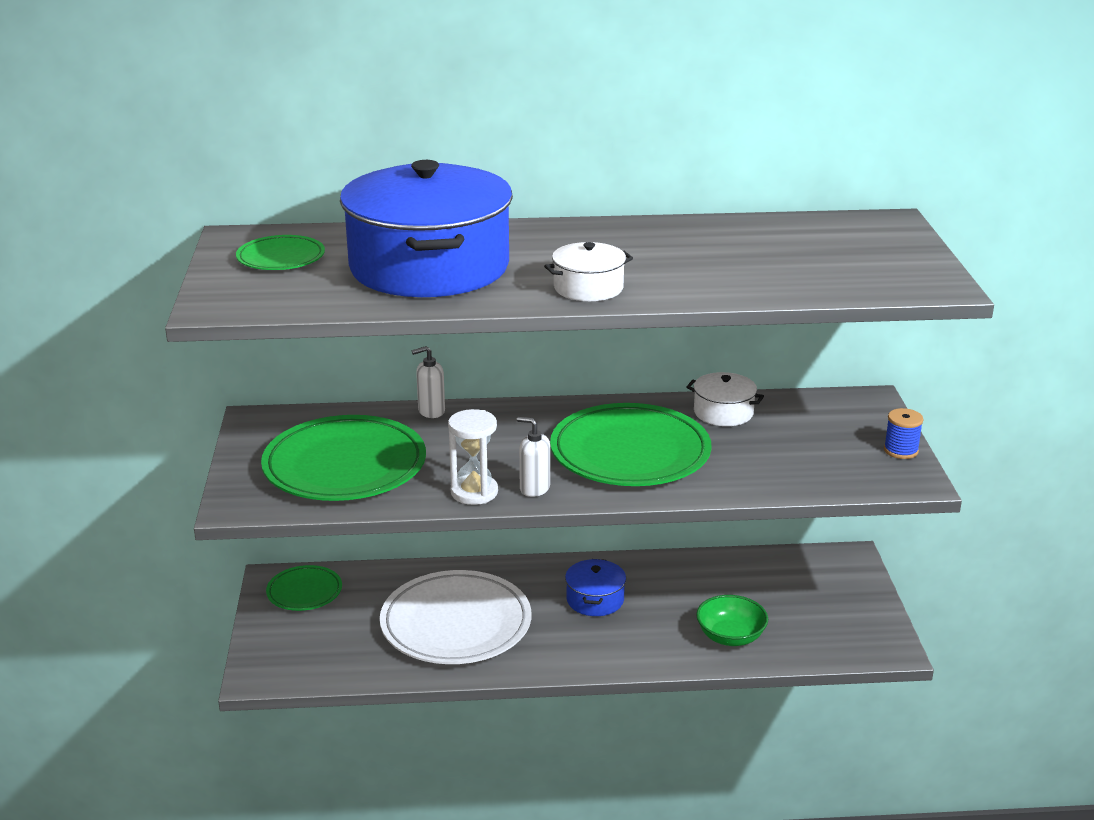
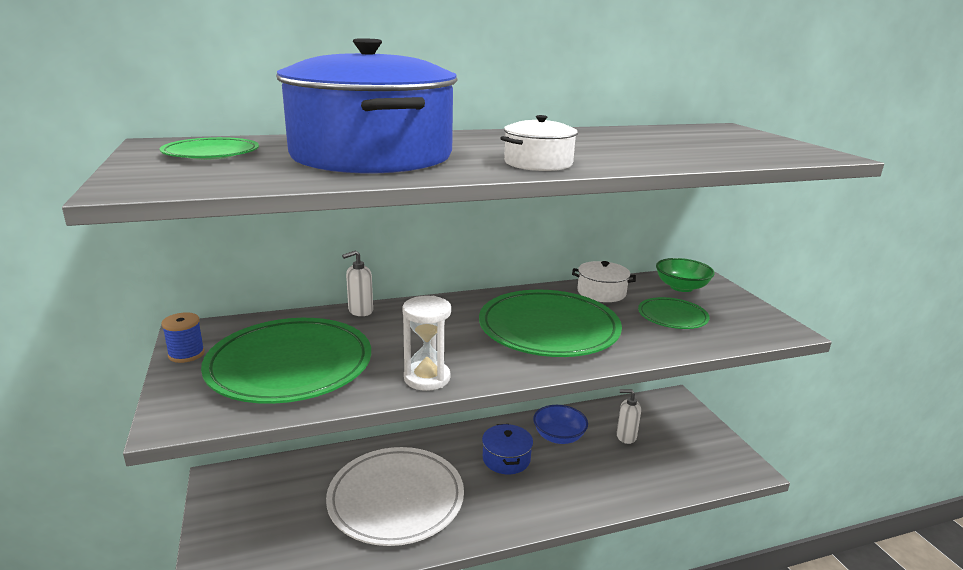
camera: 15 degrees left, 5 degrees down
green plate [266,565,342,611] -> green plate moved to [638,297,710,329]
white soap dispenser [517,417,550,497] -> white soap dispenser moved to [617,389,641,444]
green bowl [696,595,768,646] -> green bowl moved to [656,258,715,292]
blue spool [884,408,923,459] -> blue spool moved to [162,312,205,363]
none -> blue bowl [533,405,588,444]

